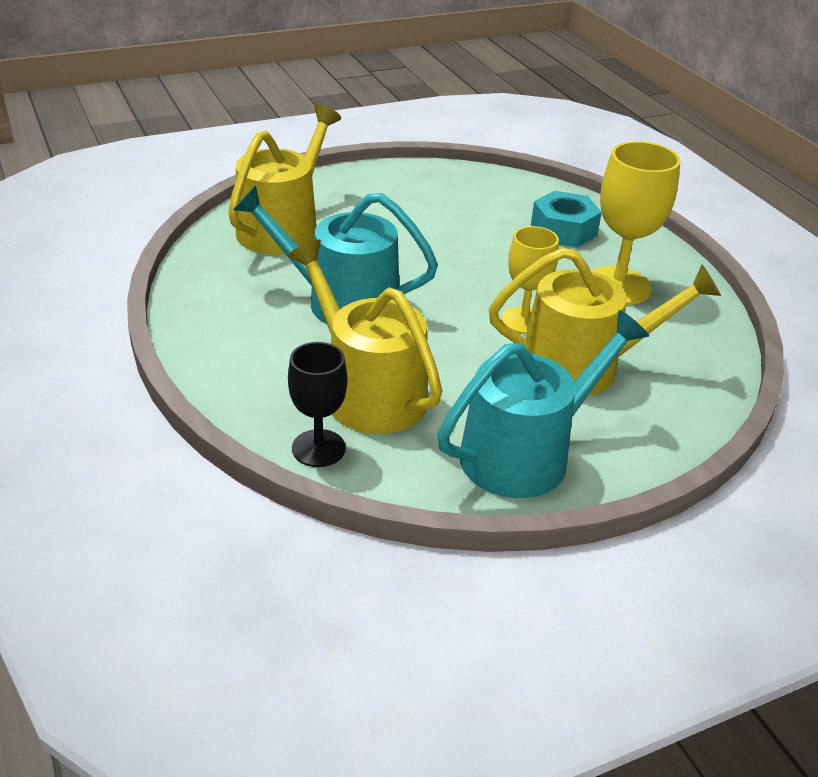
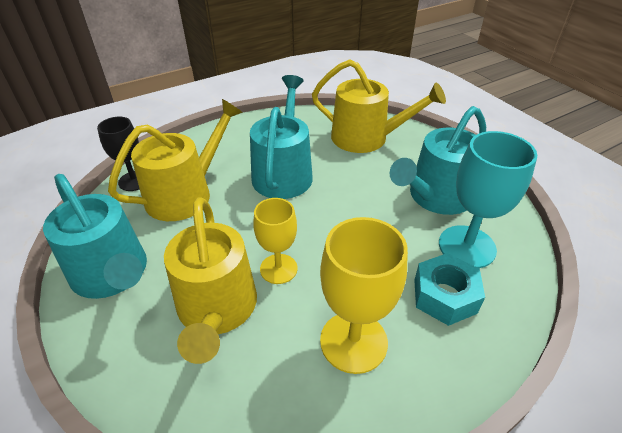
camera: 85 degrees right, 5 degrees up
none -> turquoise watering can [390,106,486,215]
none -> turquoise goblet [439,131,537,268]

